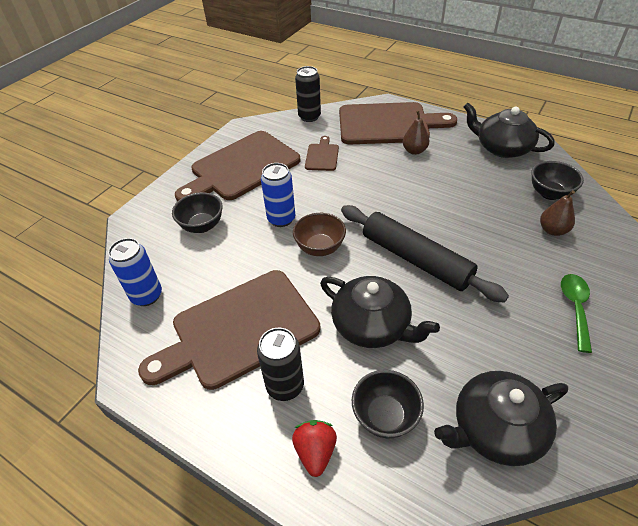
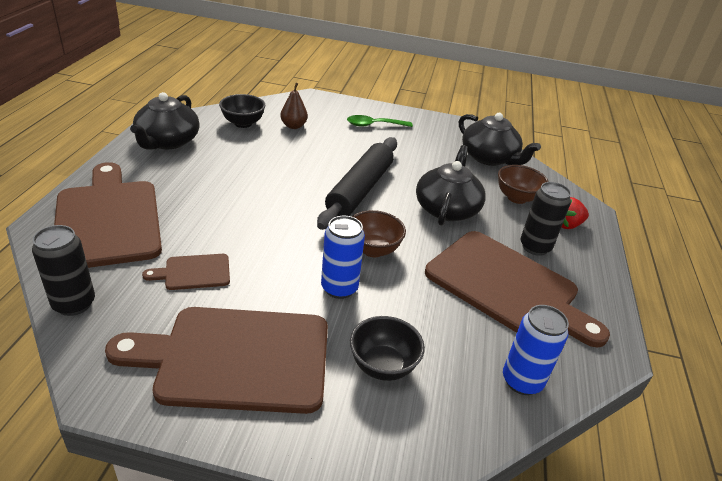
camera: 115 degrees left, 10 degrees down
brown cutting board [175,131,301,202] -> brown cutting board turned 150 degrees clockwise [105,307,328,414]
black bowl [352,370,424,438] -> brown bowl [498,165,549,204]
brown pear [403,111,429,155] -> none

